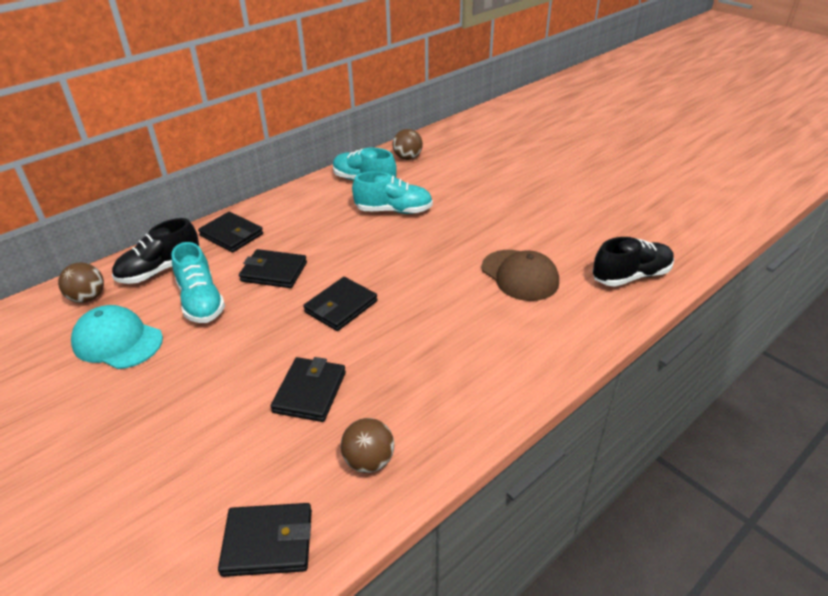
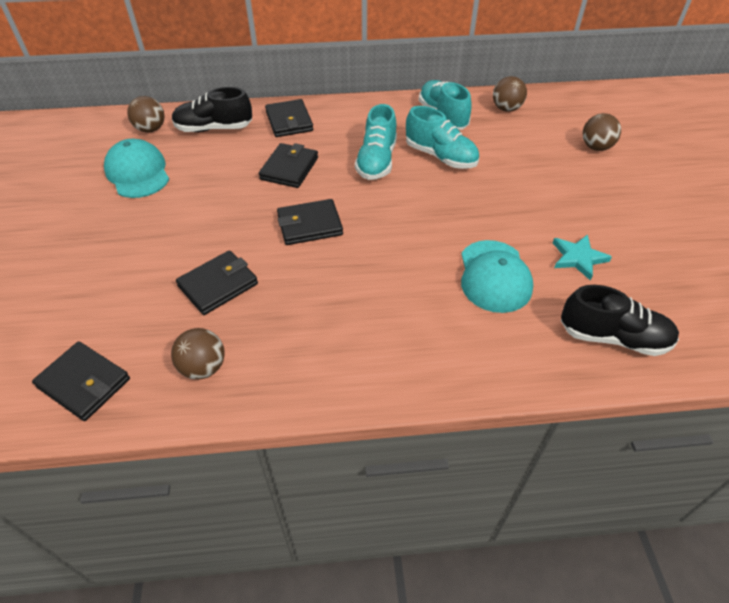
camera: 35 degrees right, 10 degrees up
turquoise shoe [171,242,225,323] -> turquoise shoe moved to [355,104,397,180]
black wallet [239,249,307,288] -> black wallet turned 60 degrees clockwise [259,143,318,188]
brown cap [481,250,559,301] -> turquoise cap [461,240,533,313]
none -> turquoise star [553,234,612,281]
none -> brown ball [582,113,621,151]

